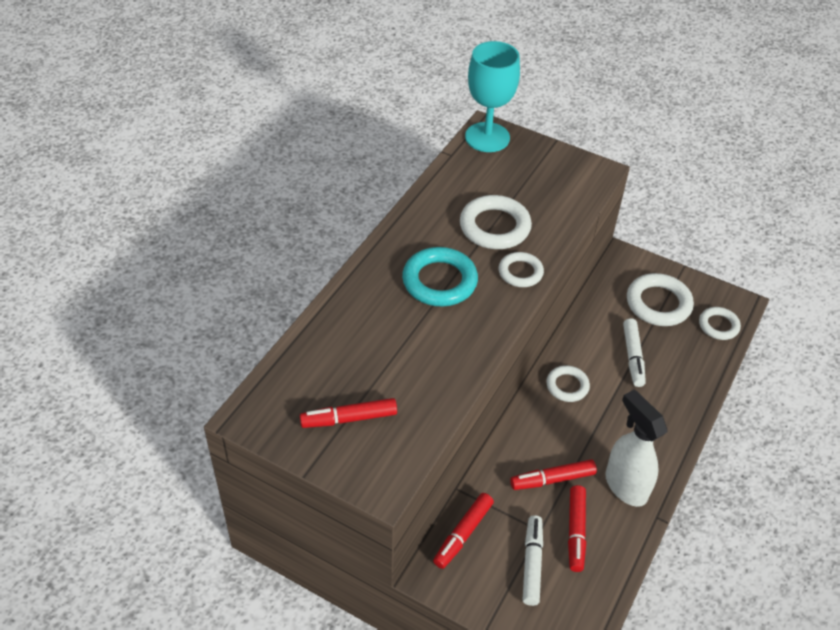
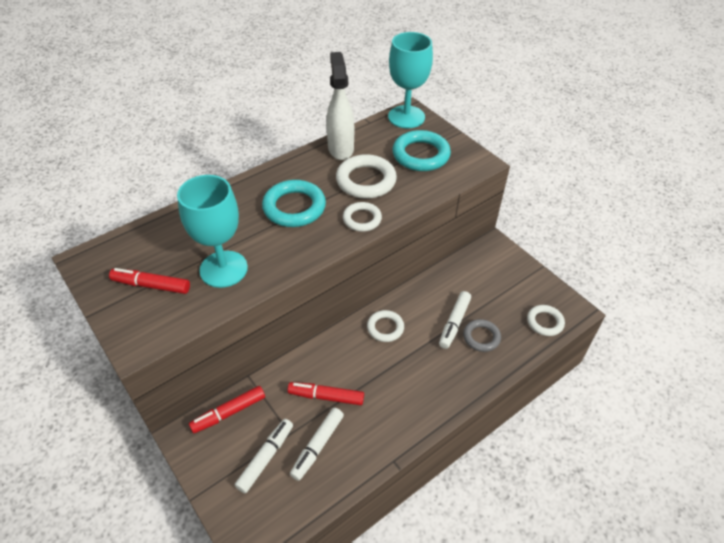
camera: 25 degrees right, 0 degrees up
red marker [568,485,586,572] -> white marker [290,408,344,481]
white spray bottle [605,389,667,507] -> white spray bottle moved to [326,52,354,160]
white ring [627,273,694,326] -> none
none -> turquoise goblet [177,175,248,288]
none -> turquoise ring [392,130,451,171]
none -> grey ring [463,319,501,352]

